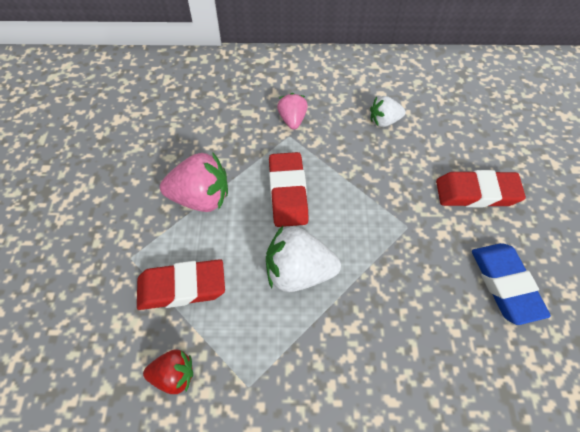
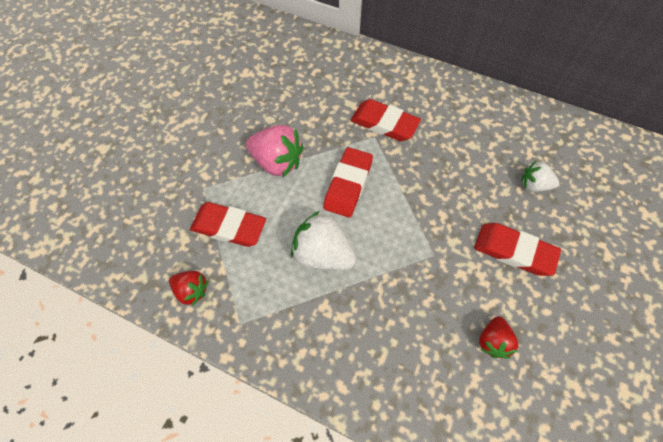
camera: 25 degrees right, 5 degrees up
pink strawberry [277,93,308,130] -> red eraser [351,99,421,141]
white strawberry [370,96,406,127] -> white strawberry moved to [521,161,559,192]
blue eraser [472,243,551,325] -> red strawberry [479,316,518,359]

